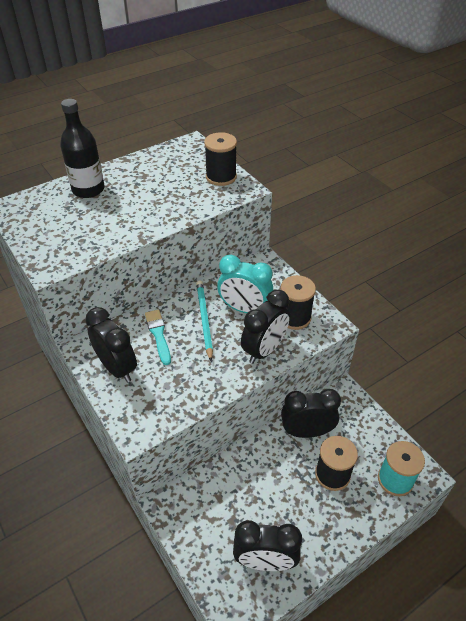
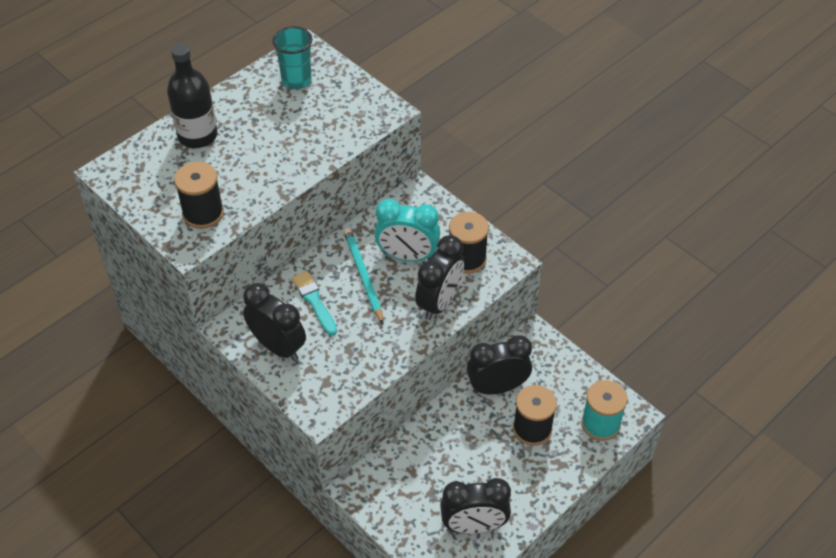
camera: 10 degrees left, 5 degrees up
black spool [204,132,237,186] -> black spool moved to [174,162,224,229]
none -> turquoise cup [272,26,312,89]

